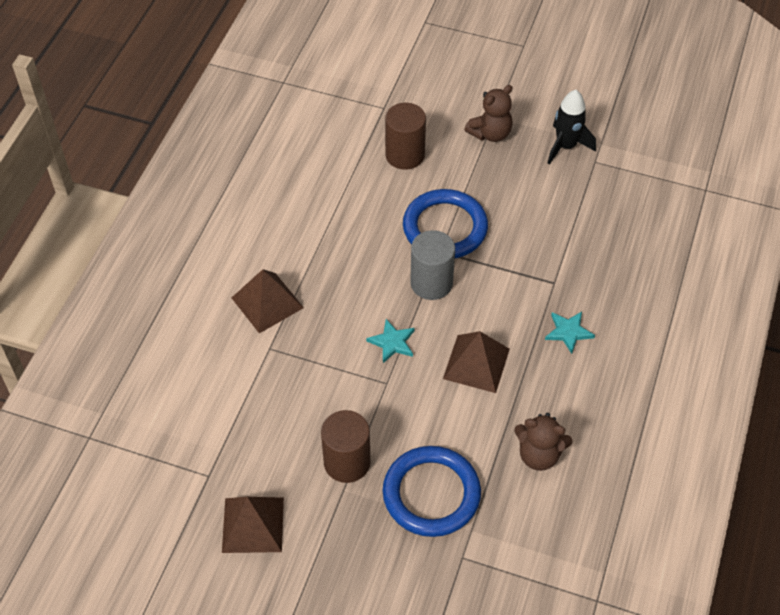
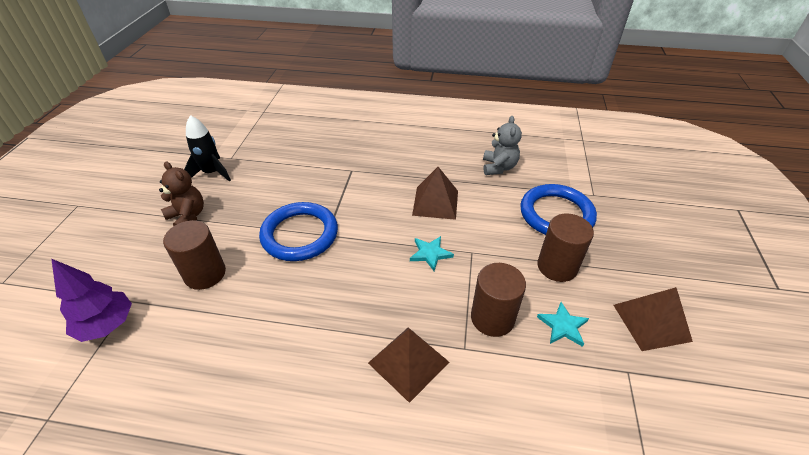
camera: 100 degrees left, 10 degrees down
grey cylinder [410,230,455,300] -> none
brown teddy bear [514,413,572,471] -> grey teddy bear [483,116,522,175]
turquoise star [545,312,595,354] -> turquoise star moved to [537,302,589,347]
none -> purple tree [51,259,132,342]
none -> brown cylinder [471,263,526,337]

